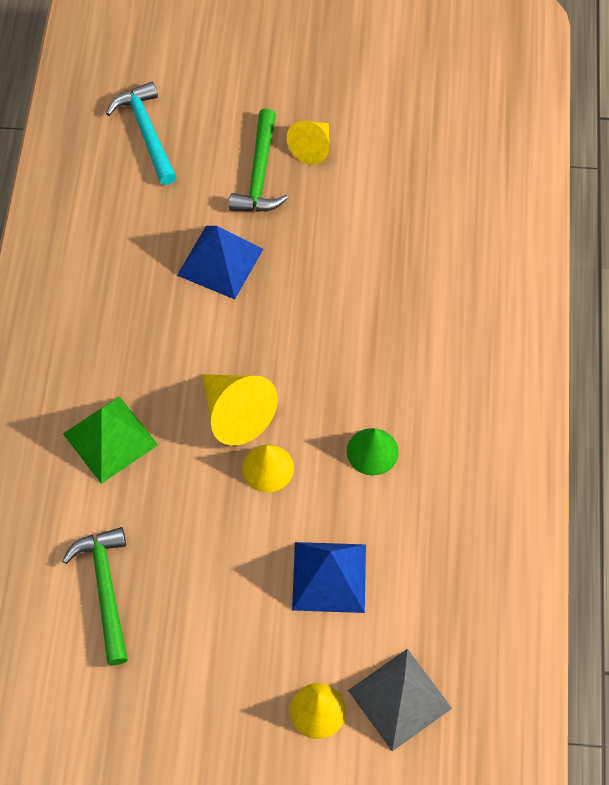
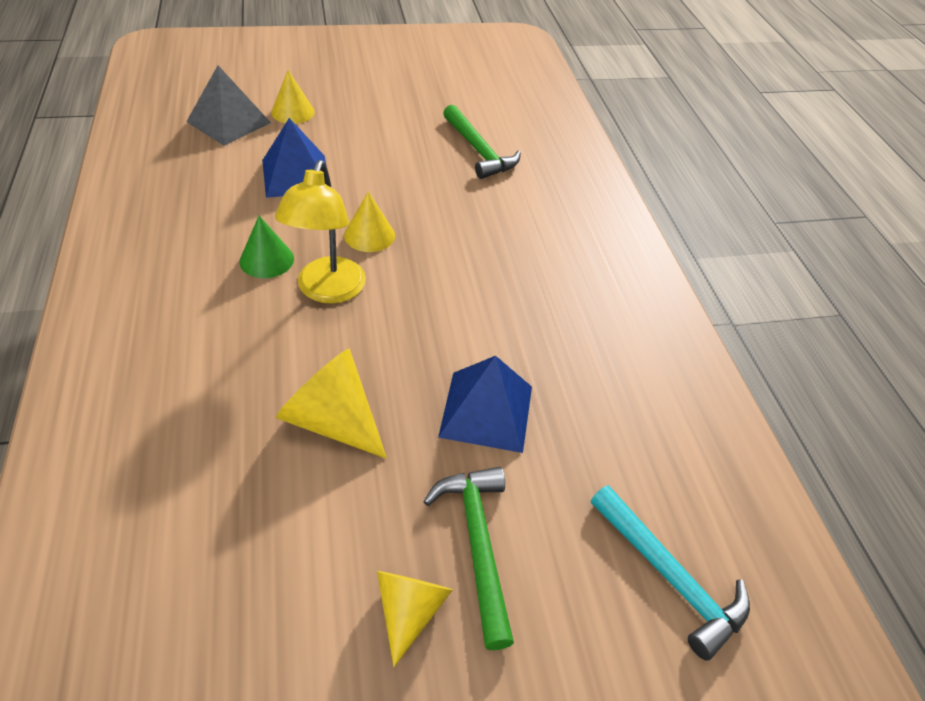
camera: 160 degrees right, 15 degrees down
green pyramid [63,396,158,484] -> none
yellow cone [202,374,278,446] -> yellow cone moved to [276,348,387,459]
none -> yellow lamp [275,160,366,304]

